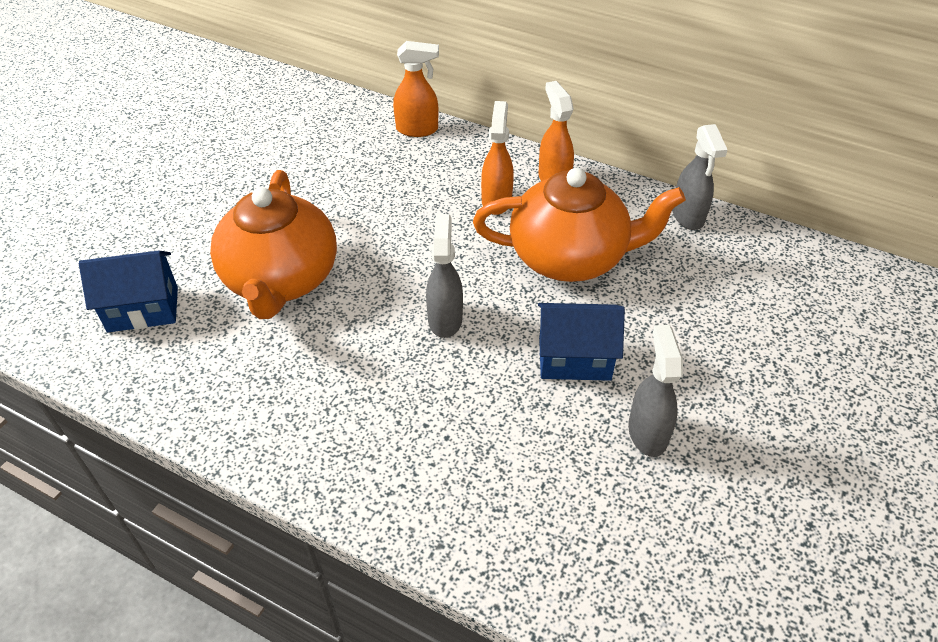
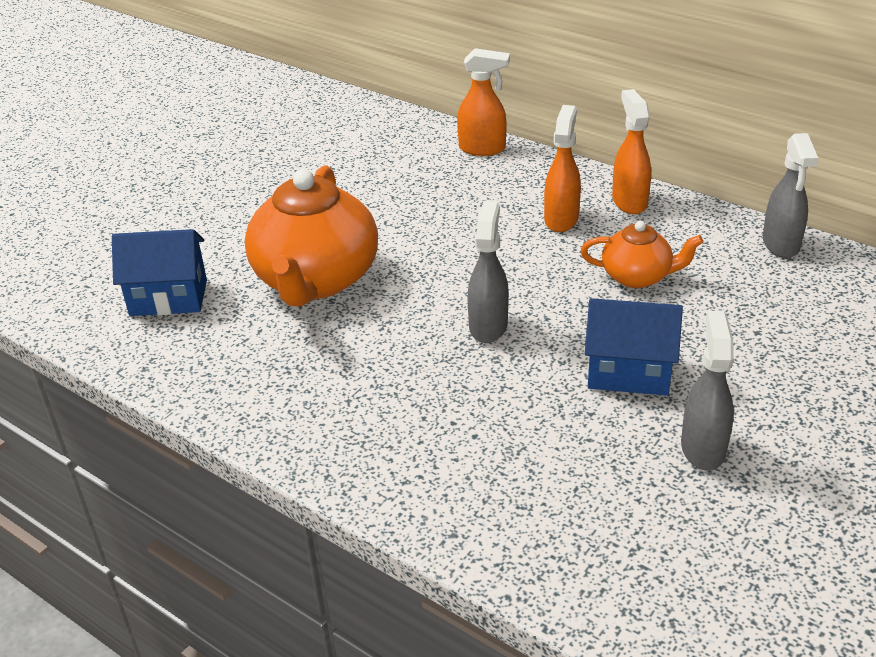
camera: 10 degrees right, 10 degrees down
orange teapot [473,168,686,282] -> orange teapot [581,221,703,288], size x0.53

